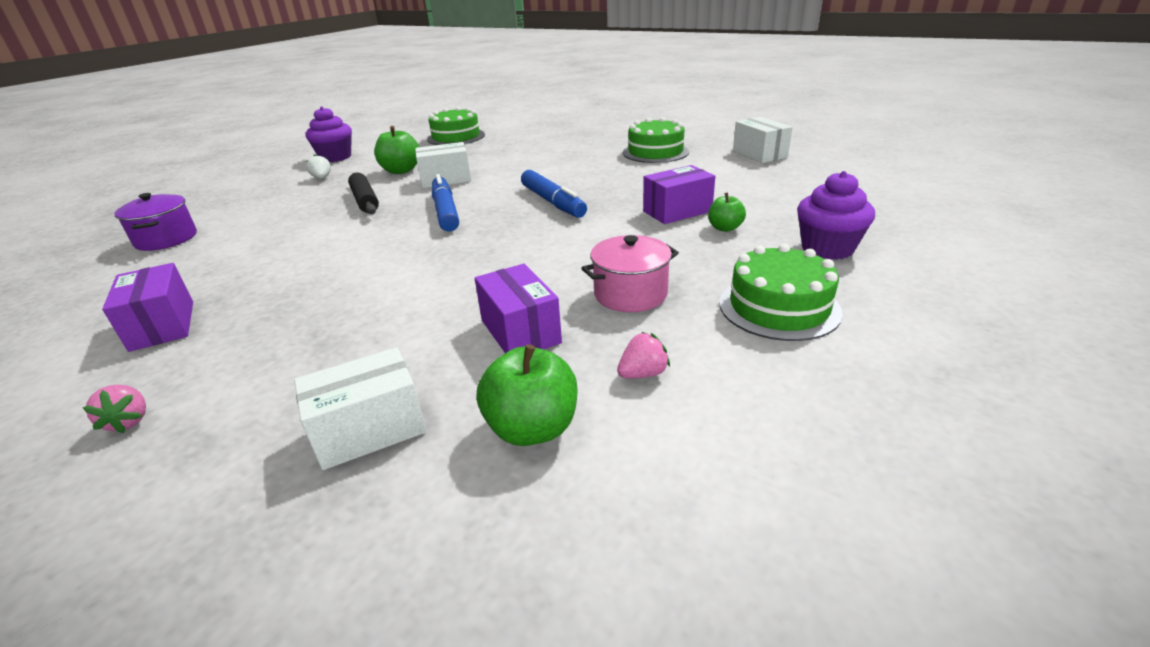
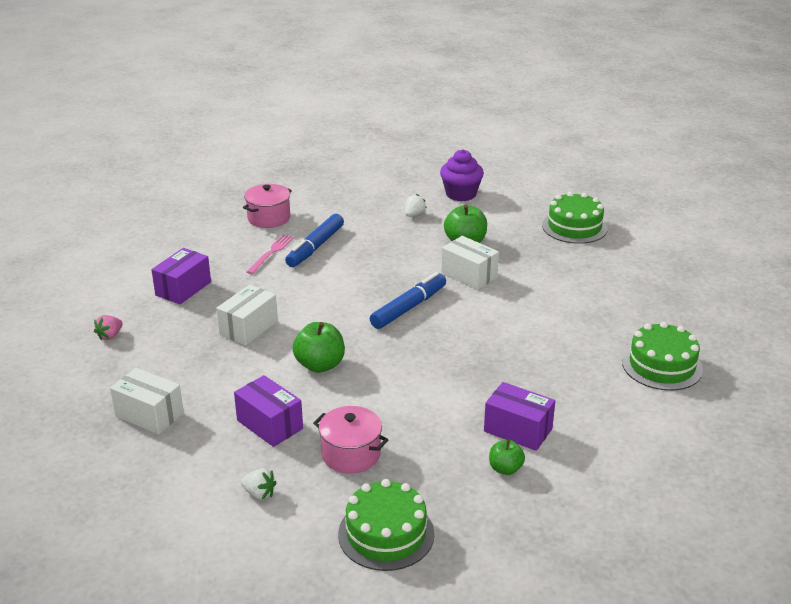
camera: 55 degrees right, 0 degrees up
purple pot [114,193,197,251] -> pink pot [243,184,292,228]
black rolling pin [348,172,379,214] -> none
purple box [475,264,562,353] -> purple box turned 75 degrees counterclockwise [234,375,303,447]
green apple [477,344,577,446] -> green apple moved to [293,322,345,373]
blue marker [521,170,587,218] -> blue marker moved to [285,214,344,267]
pink strawberry [617,332,670,379] -> white strawberry [241,468,276,500]
white box [733,117,793,163] -> white box moved to [216,285,278,346]
purple cupcake [797,171,875,260] -> none
none -> pink fork [246,235,294,274]

